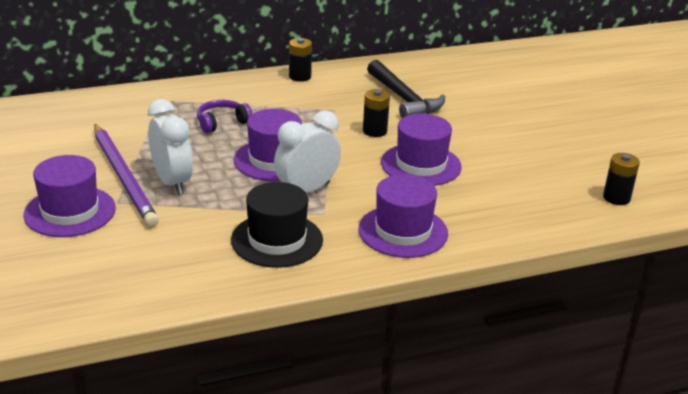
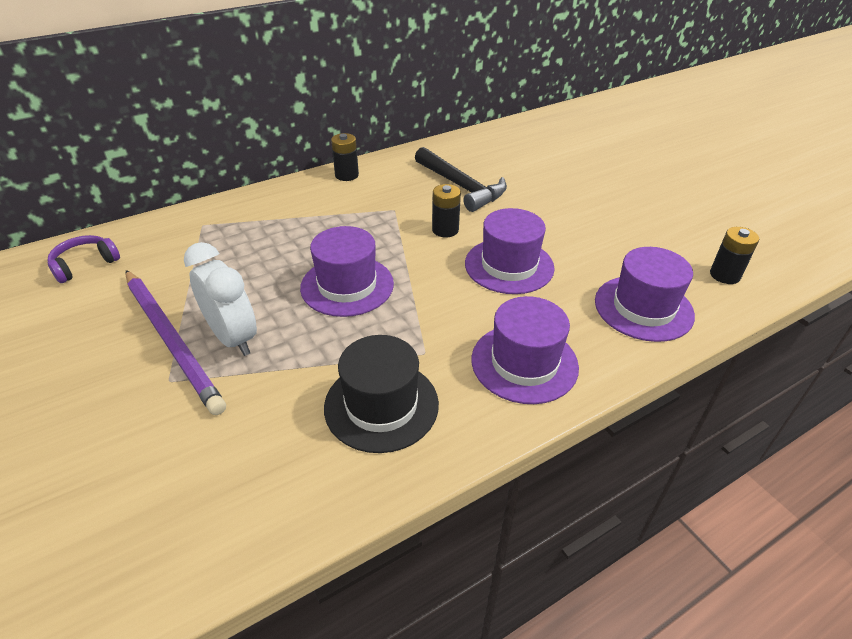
camera: 10 degrees left, 10 degrees up
purple hat [24,155,116,237] -> purple hat moved to [595,247,695,342]
purple headphones [197,100,252,133] -> purple headphones moved to [47,235,120,283]
white clock [274,110,341,193] -> none

